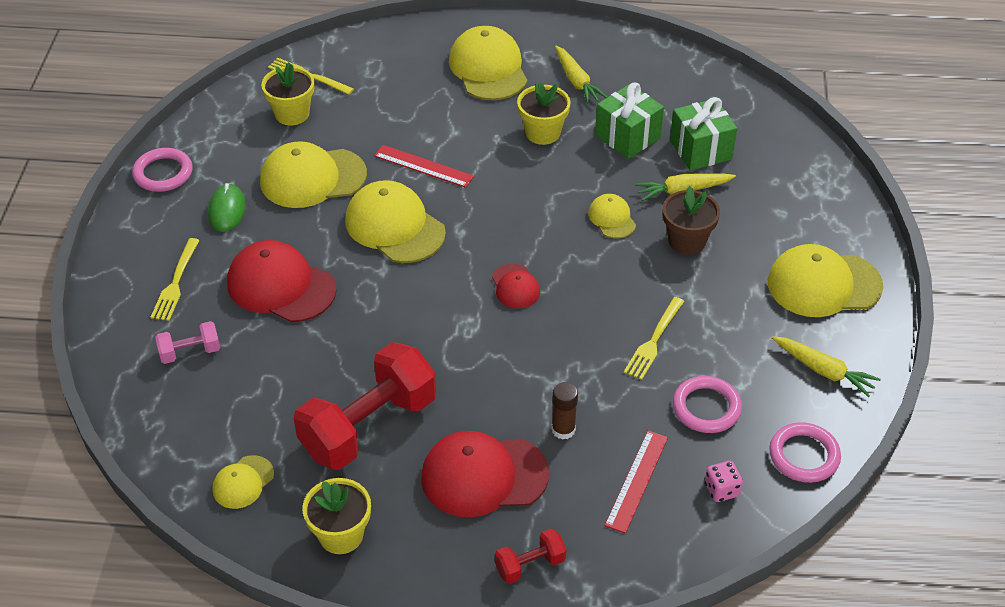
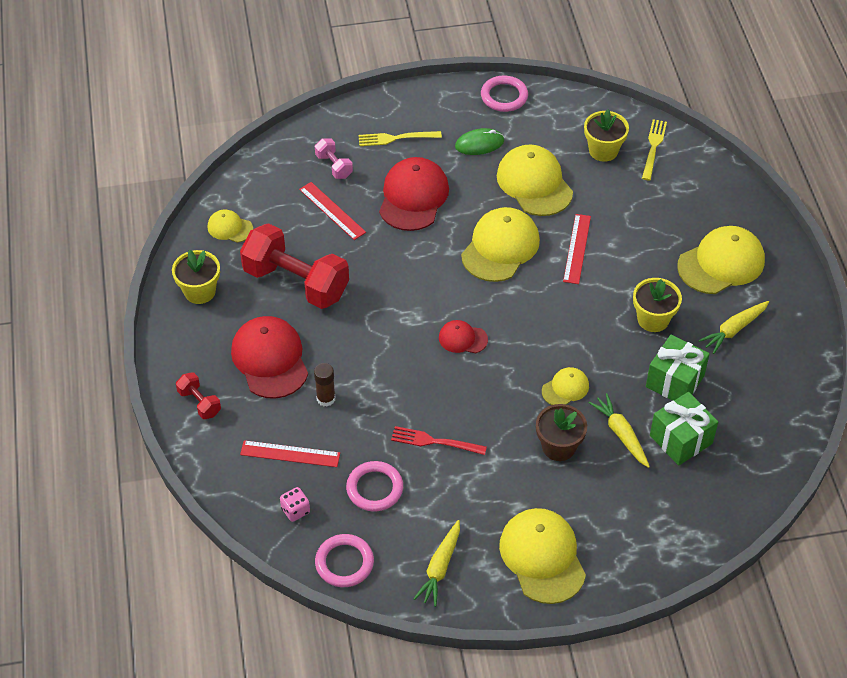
camera: 75 degrees right, 5 degrees up
red cap [492,264,540,309] -> red cap turned 45 degrees clockwise [439,320,488,353]
yellow fork [624,297,684,380] -> red fork [391,426,487,455]
none -> red ruler [299,182,366,240]

